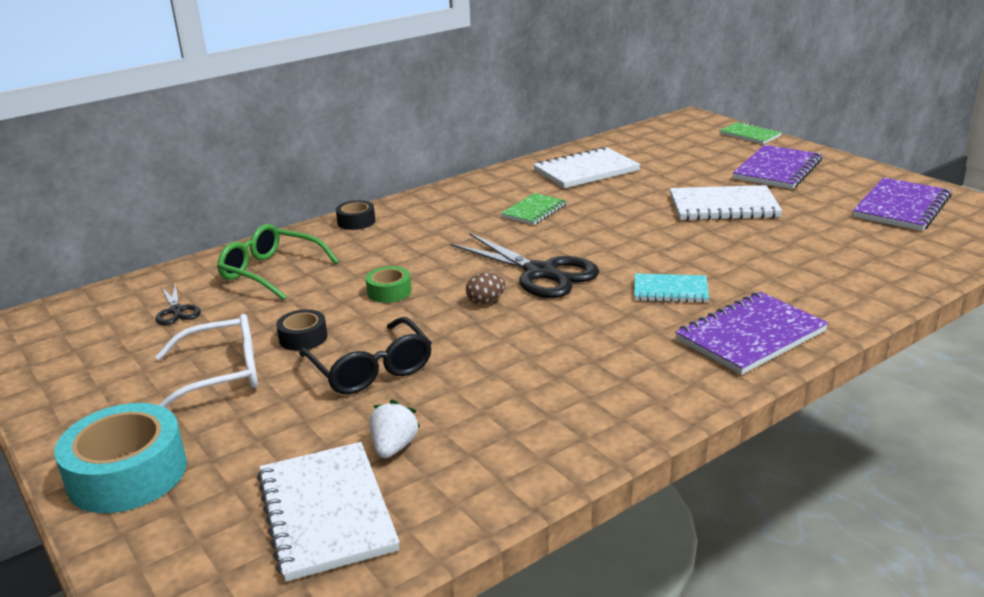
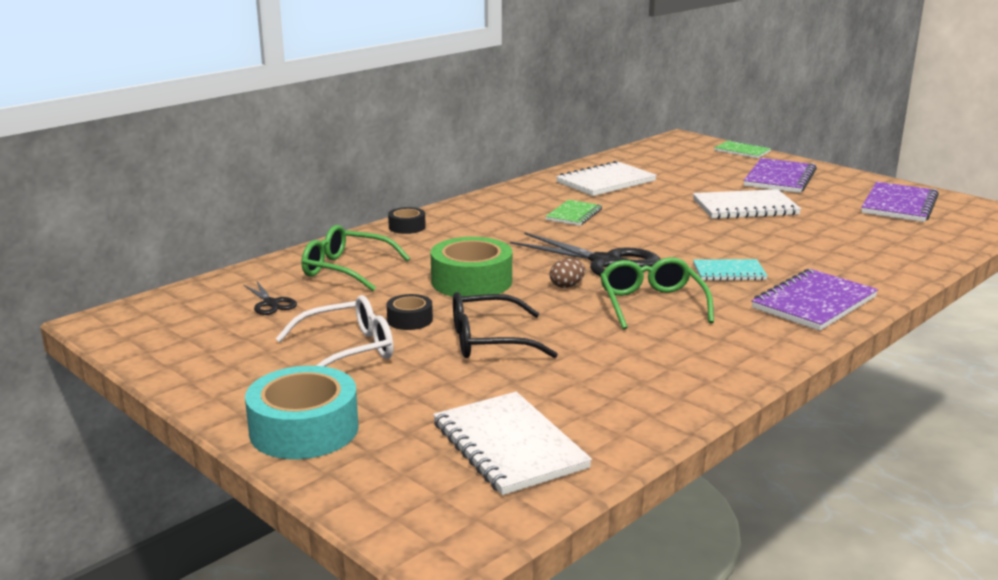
camera: 10 degrees left, 5 degrees down
black glasses [299,317,432,395] -> black glasses turned 120 degrees clockwise [453,292,558,358]
green tape [366,266,412,303] -> green tape [431,237,512,297], size x1.94
white strawberry [370,400,420,458] -> none
none -> green glasses [600,257,714,330]

